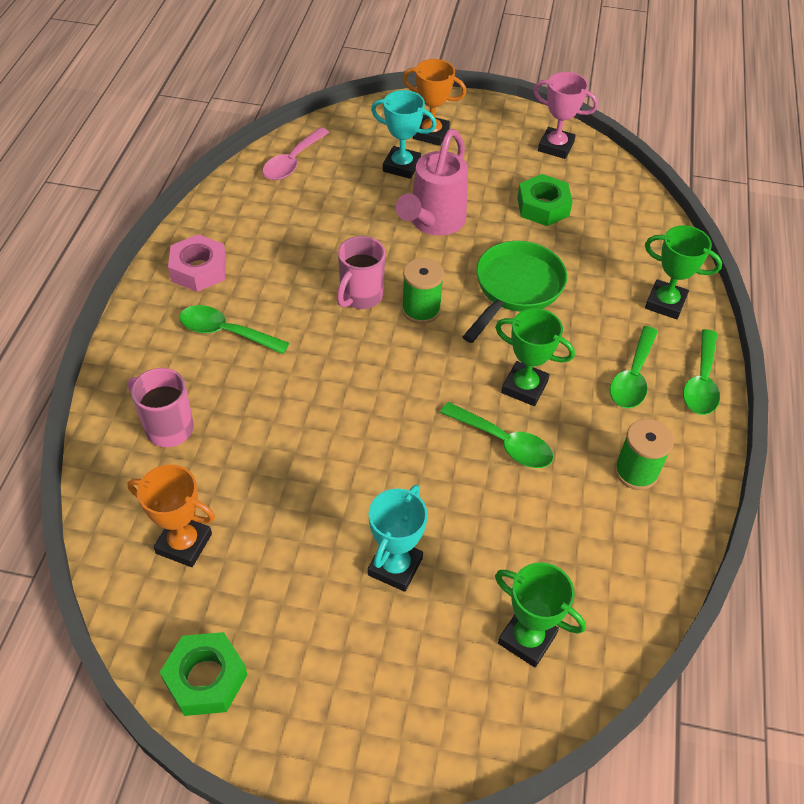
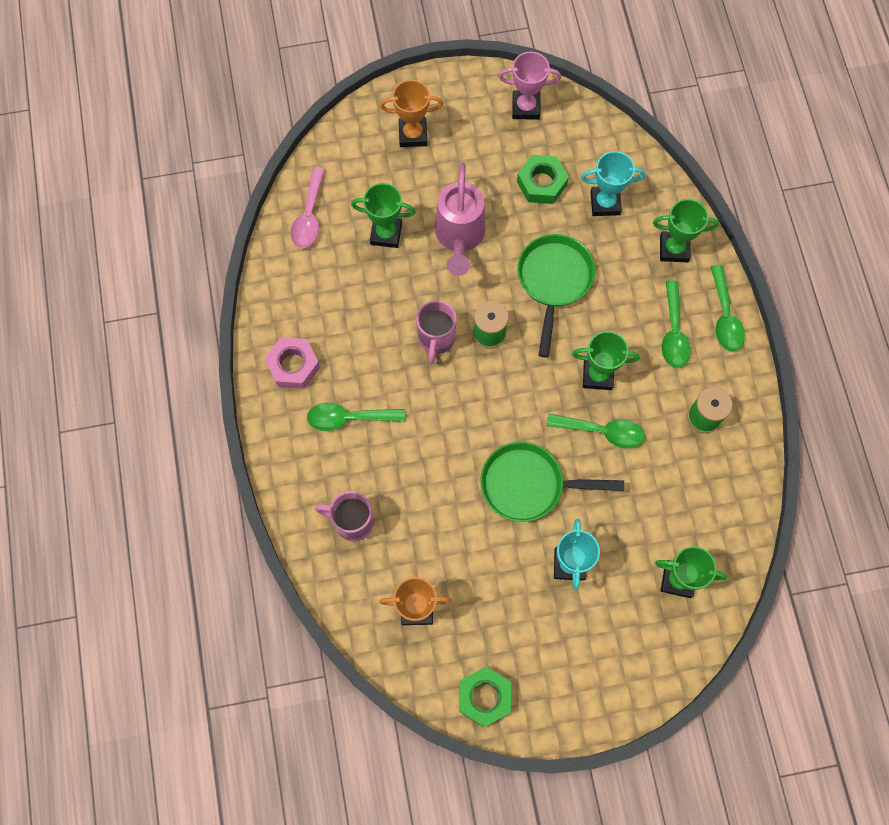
camera: 20 degrees left, 20 degrees up
turquoise trophy [371,90,437,179] -> turquoise trophy moved to [581,151,645,216]
none -> green trophy [351,183,416,248]
none -> green pan [480,442,624,522]

